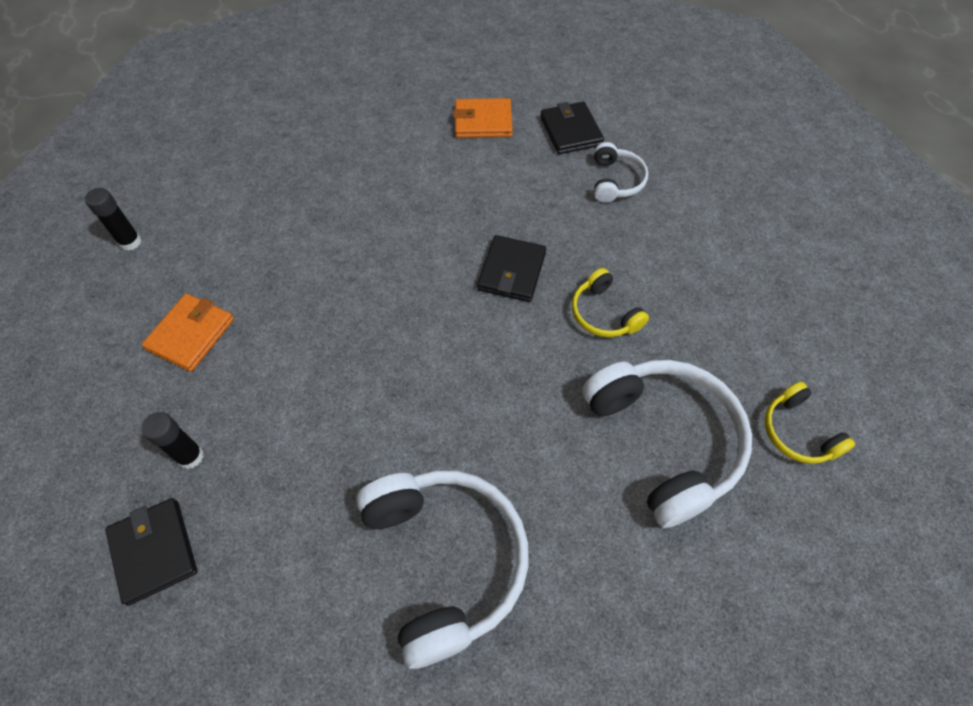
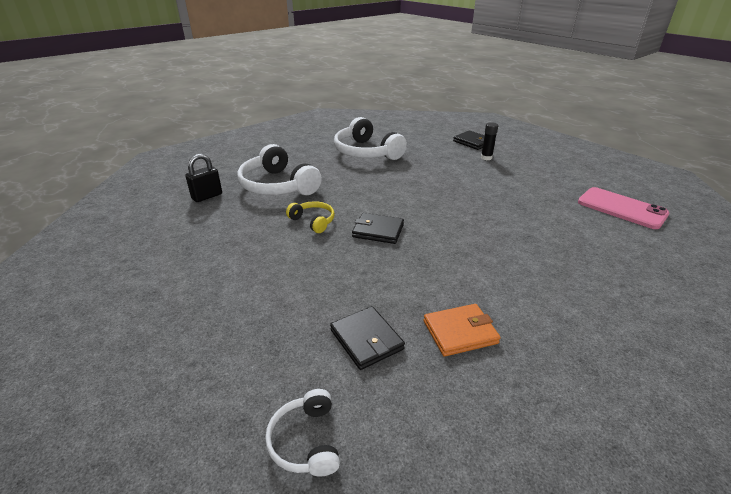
camera: 165 degrees right, 25 degrees down
black glue stick [85,188,141,251] -> pink phone [578,187,670,229]
orange wallet [142,293,234,372] -> none
black wallet [477,235,546,302] -> black wallet turned 75 degrees counterclockwise [352,213,404,244]
white headphones [594,142,648,203] -> white headphones moved to [265,389,340,477]
yellow headphones [765,382,855,464] -> black padlock [185,154,222,202]

